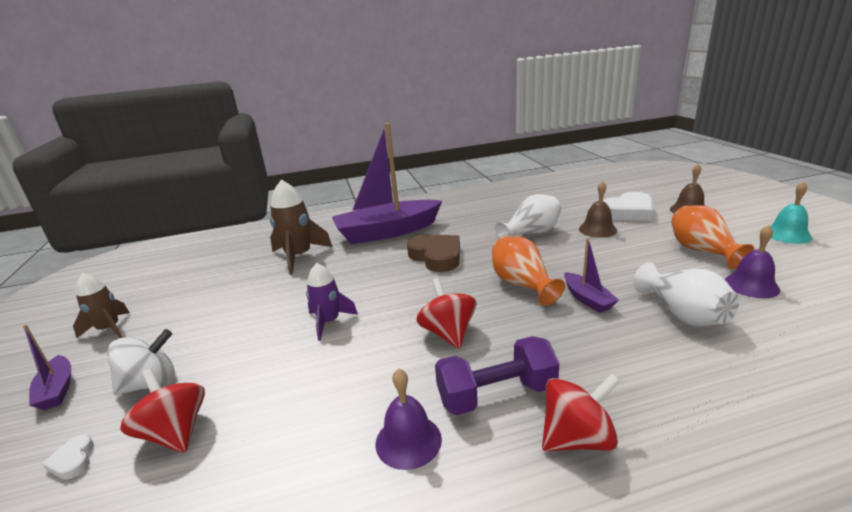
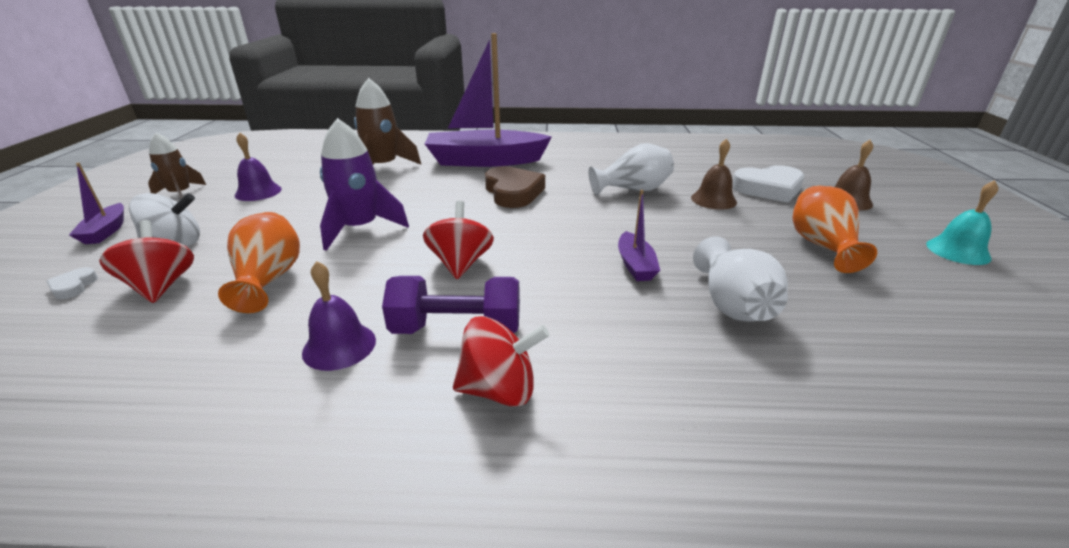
camera: 15 degrees right, 5 degrees up
purple rocket [306,263,358,341] -> purple rocket [320,118,409,251], size x1.54
orange vase [492,236,565,306] -> orange vase moved to [218,212,300,313]
purple bell [725,225,780,298] -> purple bell moved to [235,132,282,201]

